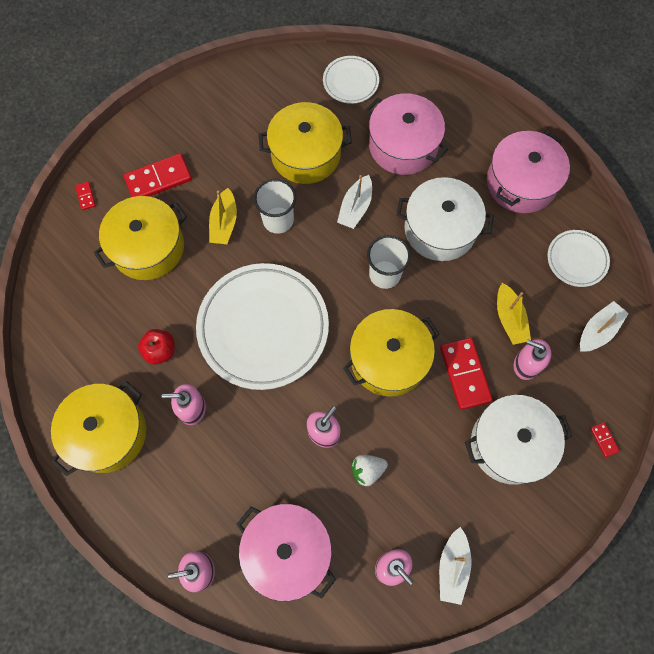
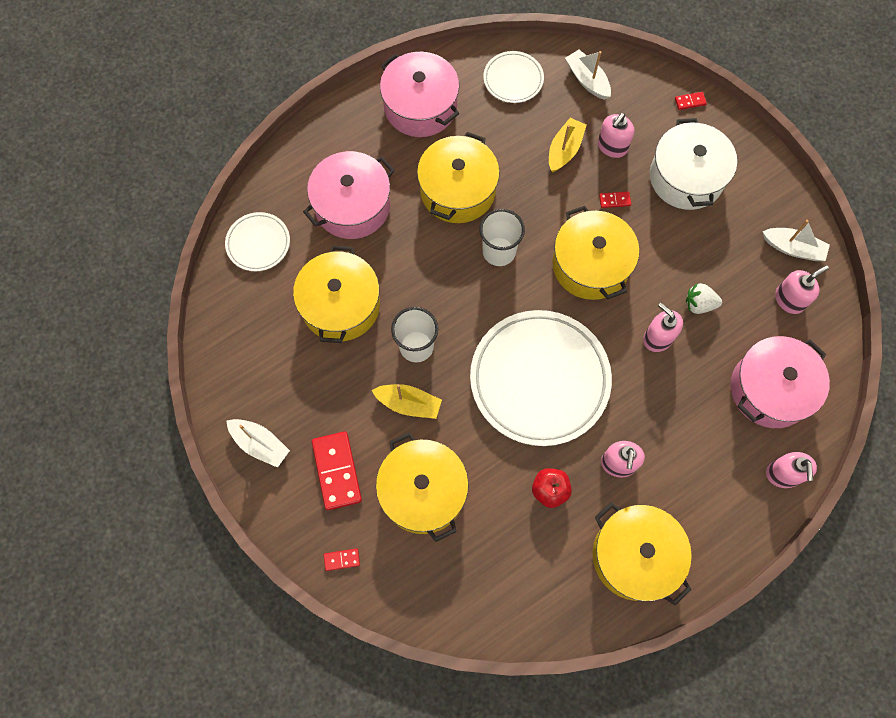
camera: 80 degrees left, 0 degrees up
white boat [337,175,372,229] -> white boat moved to [226,419,290,468]
white strawberry [351,455,388,486] -> white strawberry turned 105 degrees clockwise [686,283,722,314]
white pot [396,177,494,261] -> yellow pot [417,132,500,223]
red domino [440,338,493,410] -> red domino [599,192,631,208], size x0.46
yellow boat [497,283,531,345] -> yellow boat turned 60 degrees counterclockwise [549,118,587,172]

